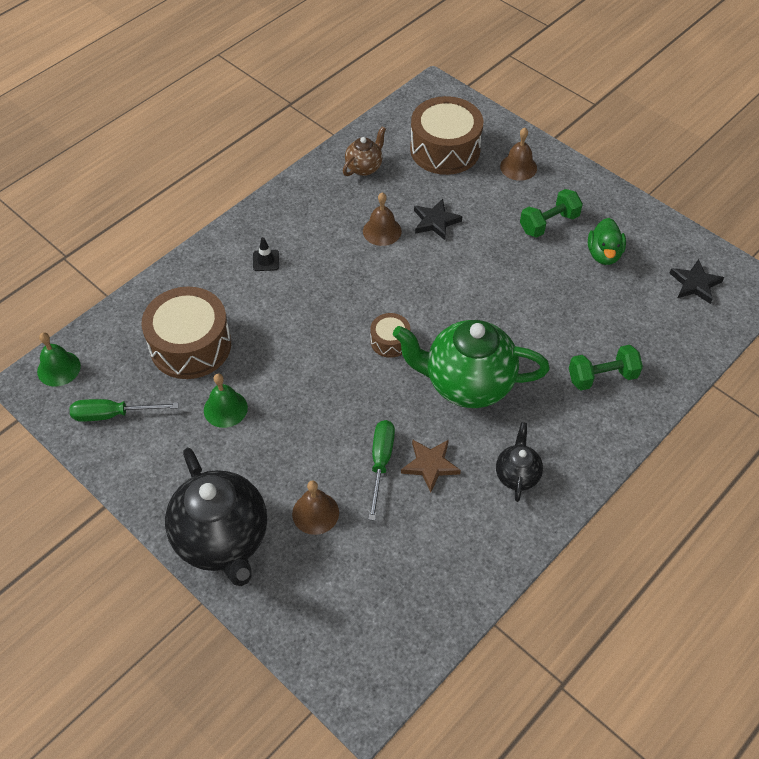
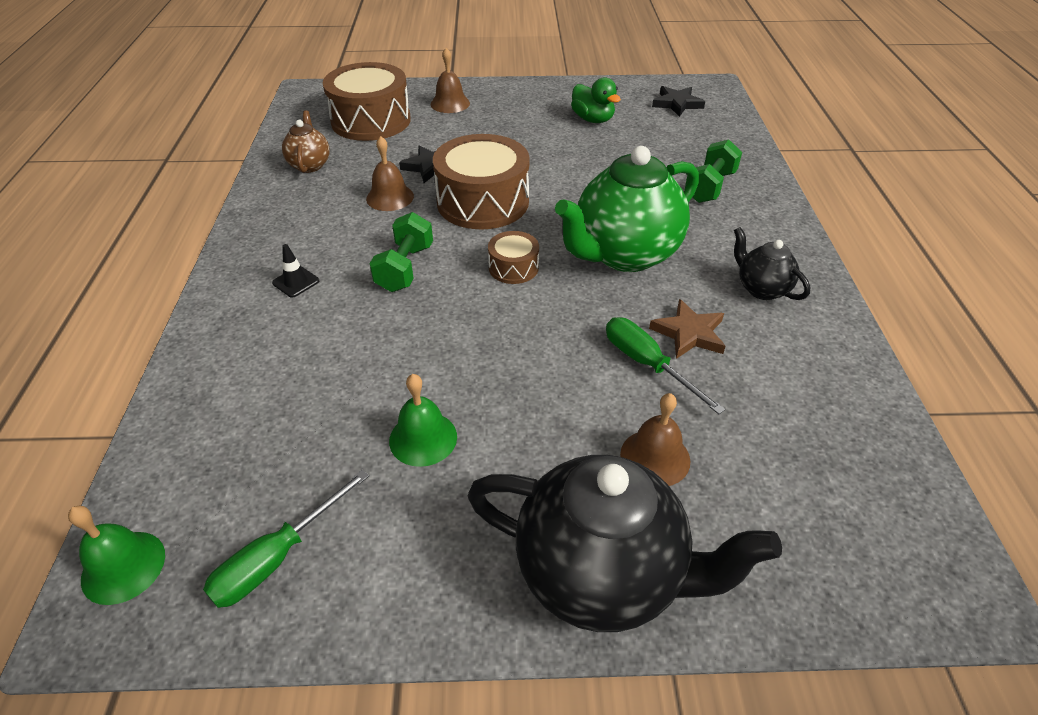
camera: 45 degrees left, 10 degrees down
brown drum [142,287,231,379] -> brown drum moved to [433,134,530,229]
green dumbbell [520,189,583,238] -> green dumbbell moved to [370,212,433,292]

